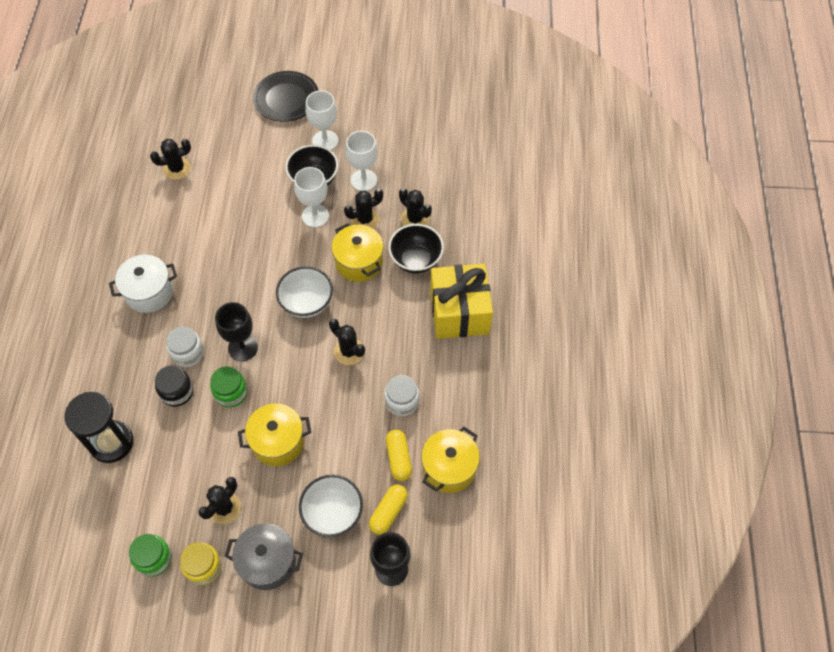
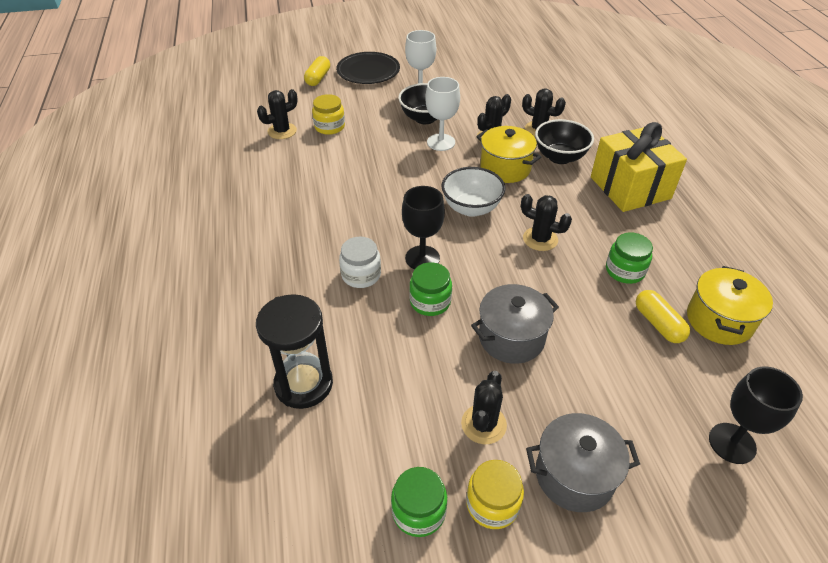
camera: 15 degrees left, 15 degrees down
white pot [109,255,177,313] -> none
black jar [155,366,193,407] -> none
yellow pot [238,403,311,466] -> grey pot [471,284,559,364]
white bowl [299,475,363,537] -> none
white goblet [345,131,378,191] -> none
yellow capsule [369,484,408,535] -> yellow capsule moved to [304,56,330,86]
white jar [384,375,419,416] -> green jar [606,232,653,284]
none -> yellow jar [312,94,345,135]

